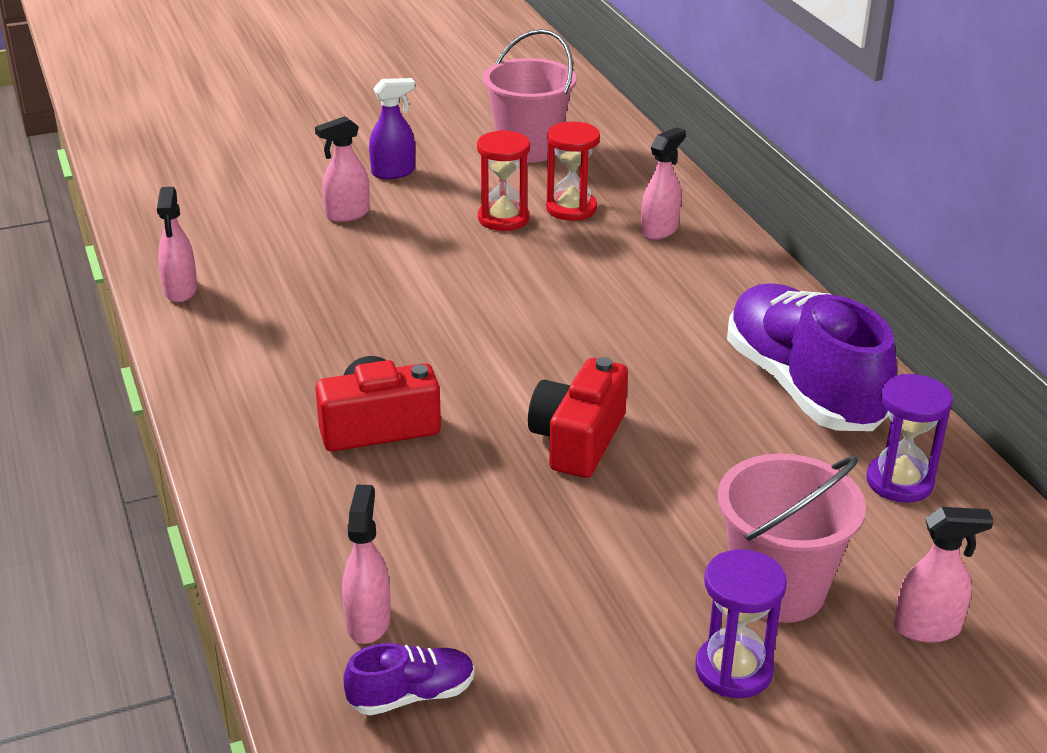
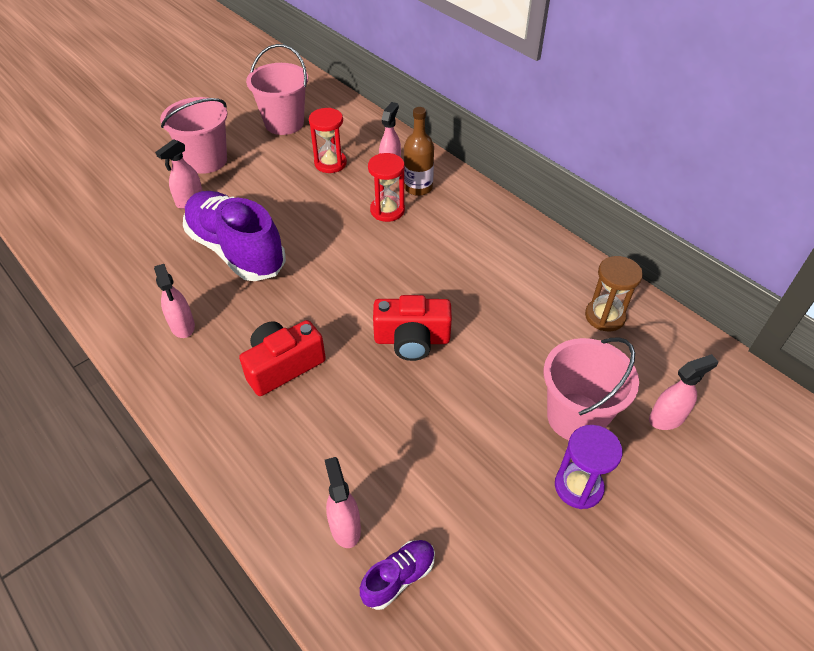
camera: 20 degrees left, 15 degrees up
pink spray bottle [157,187,197,303] -> pink spray bottle moved to [154,264,195,338]
purple spray bottle [369,78,415,179] -> pink bucket [160,97,227,174]
red hourglass [477,130,530,231] -> red hourglass moved to [368,153,405,222]
red camera [528,357,628,478] -> red camera turned 90 degrees counterclockwise [373,295,452,361]
purple shoe [727,284,897,431] -> purple shoe moved to [183,191,286,281]
purple hourglass [866,374,953,503] -> brown hourglass [585,256,643,331]
none -> brown bottle [404,107,434,196]

